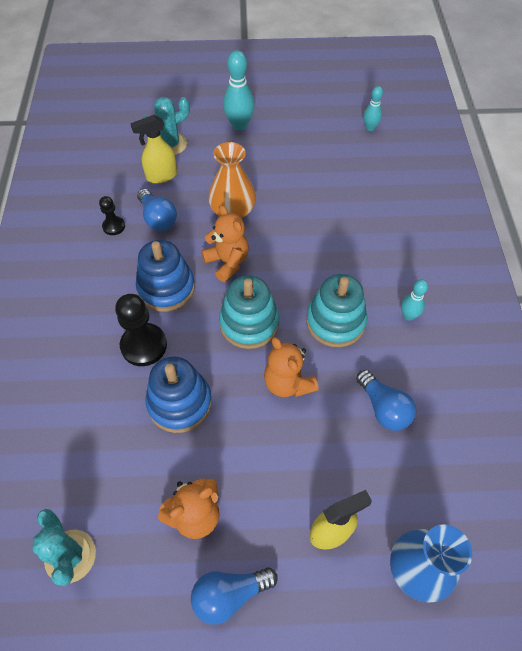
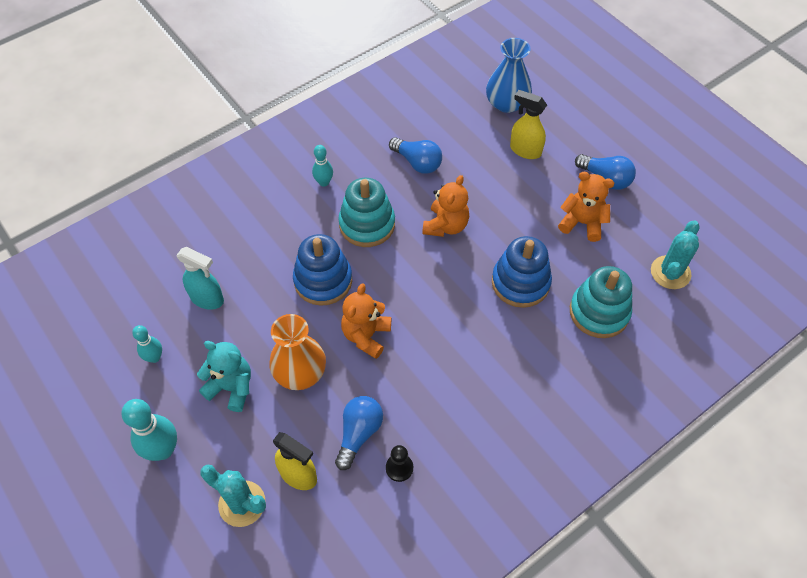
camera: 125 degrees left, 0 degrees up
black pawn [115,294,167,366] -> none
blue stacking toy [136,240,195,312] -> blue stacking toy moved to [293,234,352,306]
turquoise stacking toy [219,275,279,349] -> turquoise stacking toy moved to [570,266,632,338]
blue light bulb [356,370,416,431] -> blue light bulb turned 105 degrees clockwise [389,137,442,174]
turquoise bowling pin [363,86,383,131] -> turquoise bowling pin moved to [132,325,162,363]
none -> turquoise spray bottle [176,247,224,310]
none -> turquoise teddy bear [197,341,251,412]

